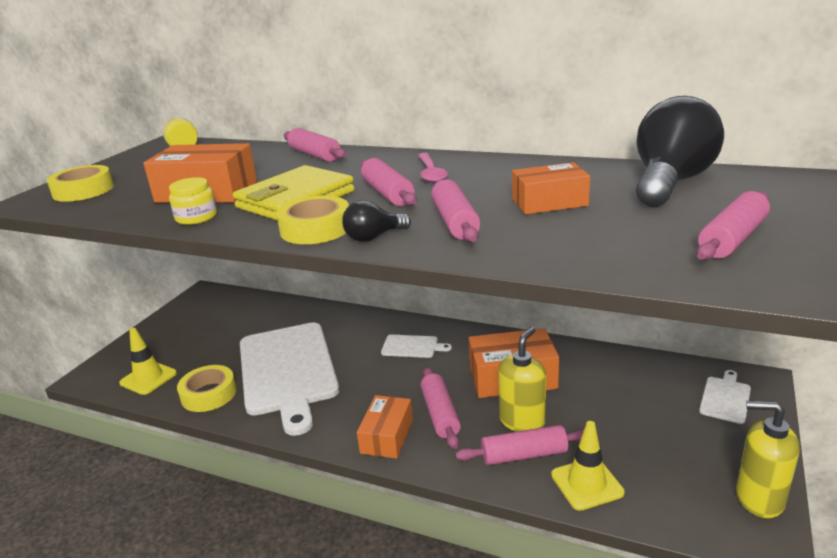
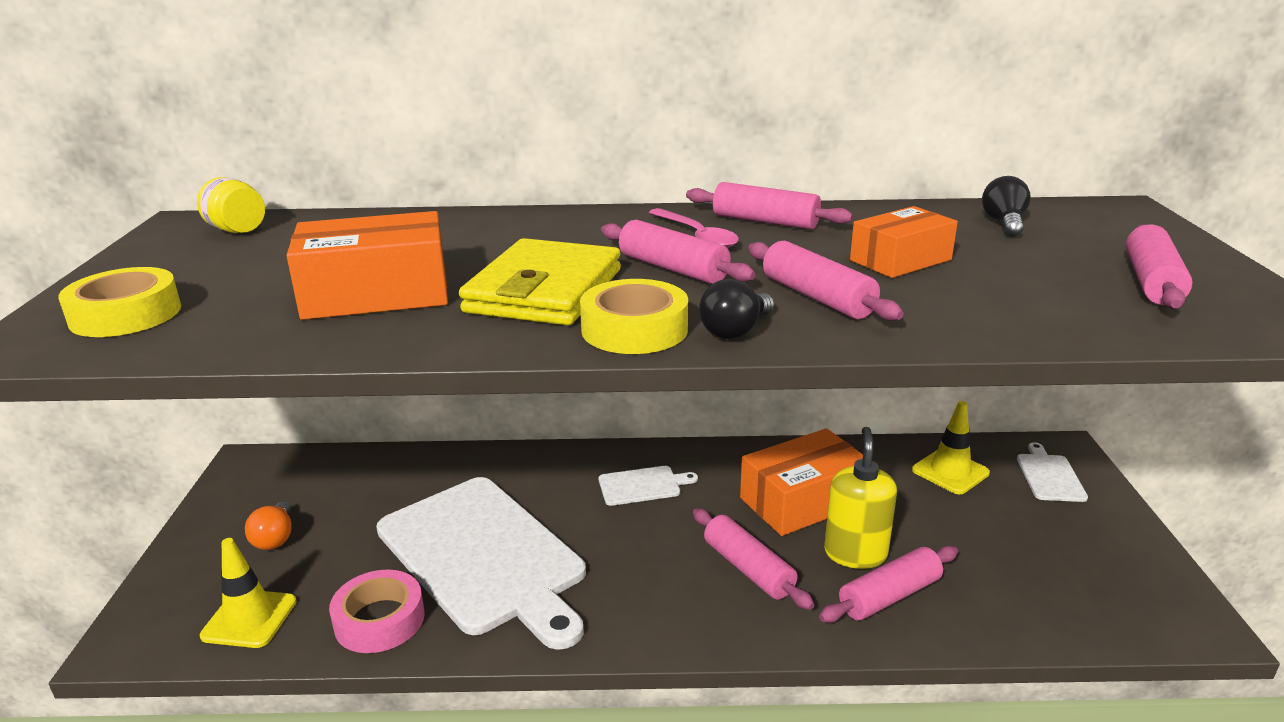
camera: 25 degrees left, 0 degrees up
yellow jar [169,177,217,225] -> none
yellow tape [177,365,237,412] -> pink tape [329,570,425,653]
pink rolling pin [284,128,346,162] -> pink rolling pin moved to [686,182,853,230]
orange box [357,395,413,459] -> none
yellow traffic cone [551,421,625,511] -> yellow traffic cone moved to [912,401,990,494]
black light bulb [636,96,724,207] -> black light bulb [982,176,1031,237], size x0.45
yellow soap dispenser [736,401,800,518] -> none
none -> orange light bulb [245,502,292,550]

